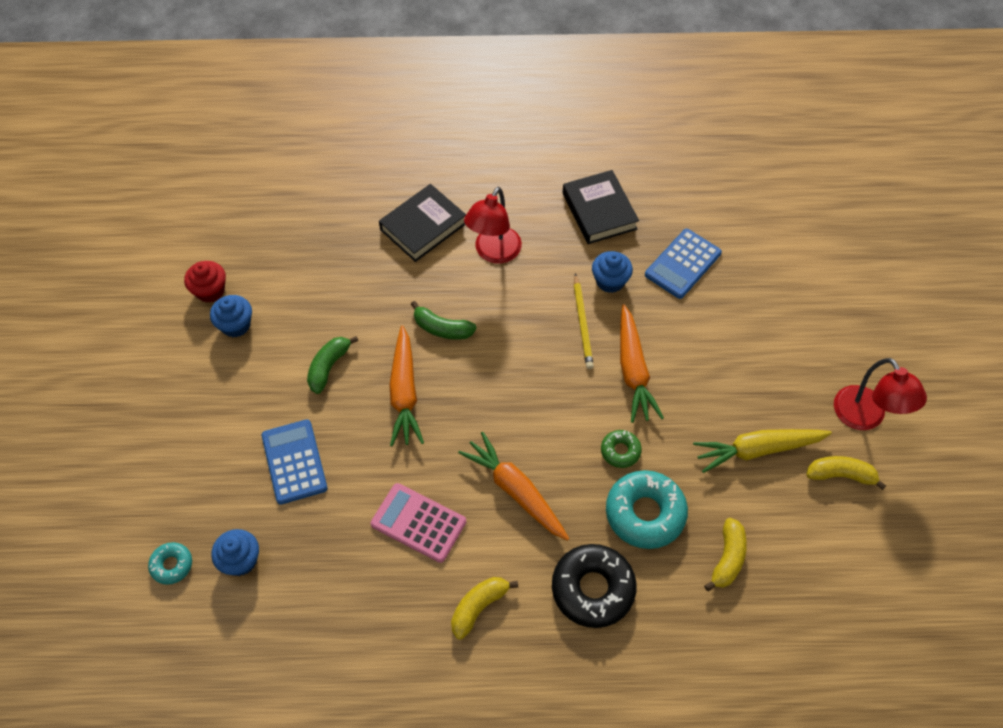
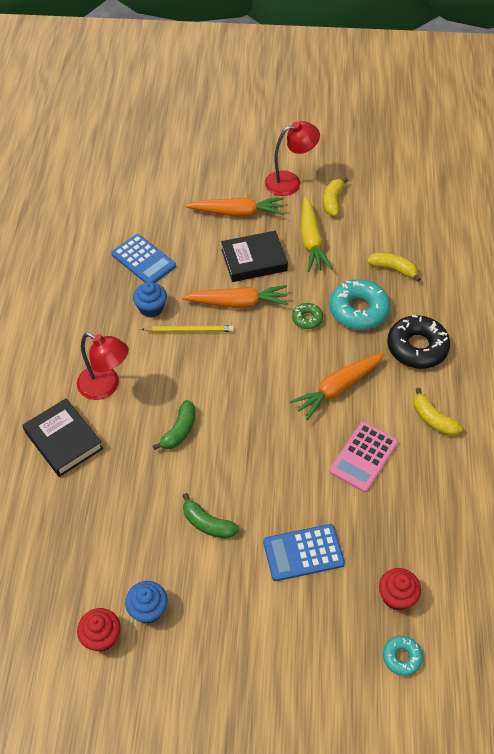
camera: 85 degrees left, 5 degrees down
blue cupcake [211,529,259,576] -> red cupcake [379,568,421,611]
orange carrot [389,325,424,446] -> orange carrot moved to [185,197,284,217]
black book [562,170,639,244] -> black book moved to [221,231,288,282]

